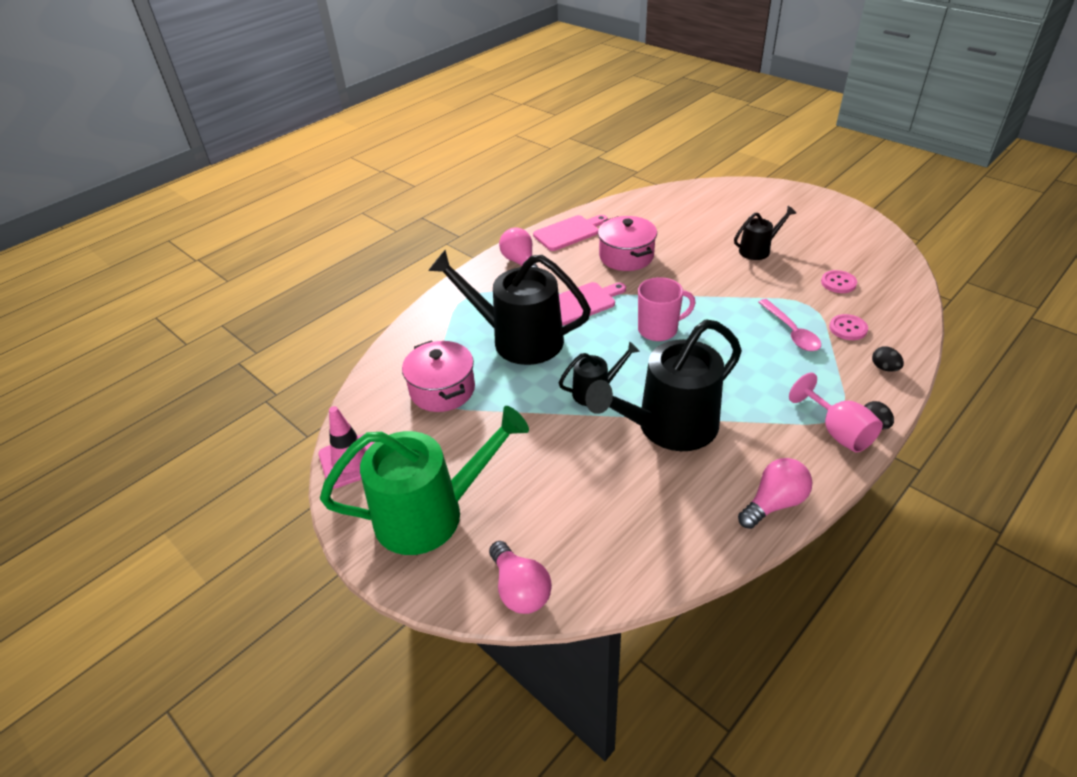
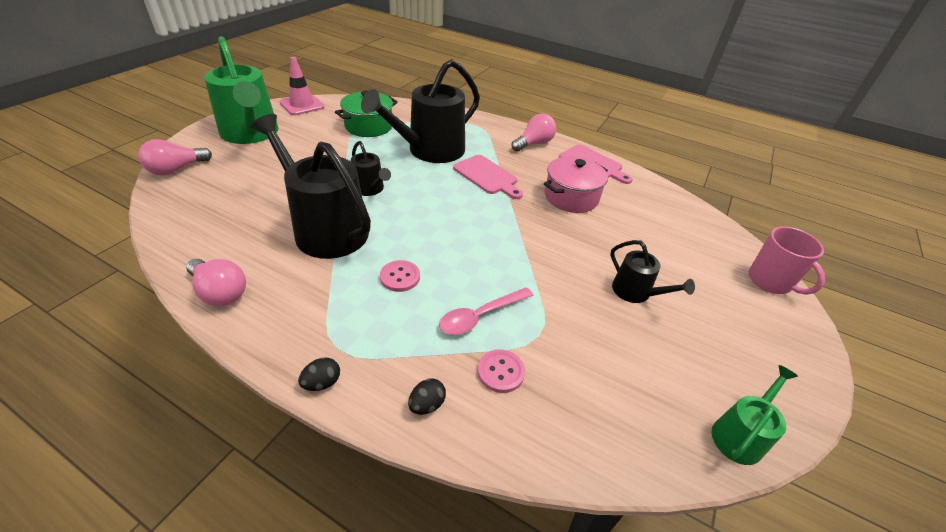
camera: 70 degrees right, 0 degrees up
pink pot [402,340,475,412] -> green pot [335,91,398,137]
black watering can [428,250,591,365] -> black watering can turned 135 degrees counterclockwise [361,59,480,163]
pink mug [638,277,695,341] -> pink mug moved to [749,226,825,295]
pink goblet [789,373,883,452] -> none
pink button [821,270,857,293] -> pink button moved to [380,260,420,292]
none -> green watering can [712,365,798,465]

